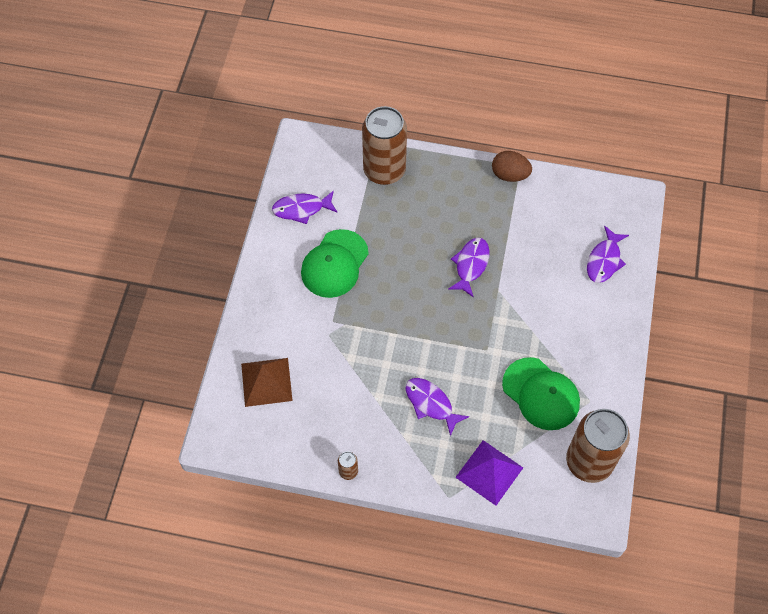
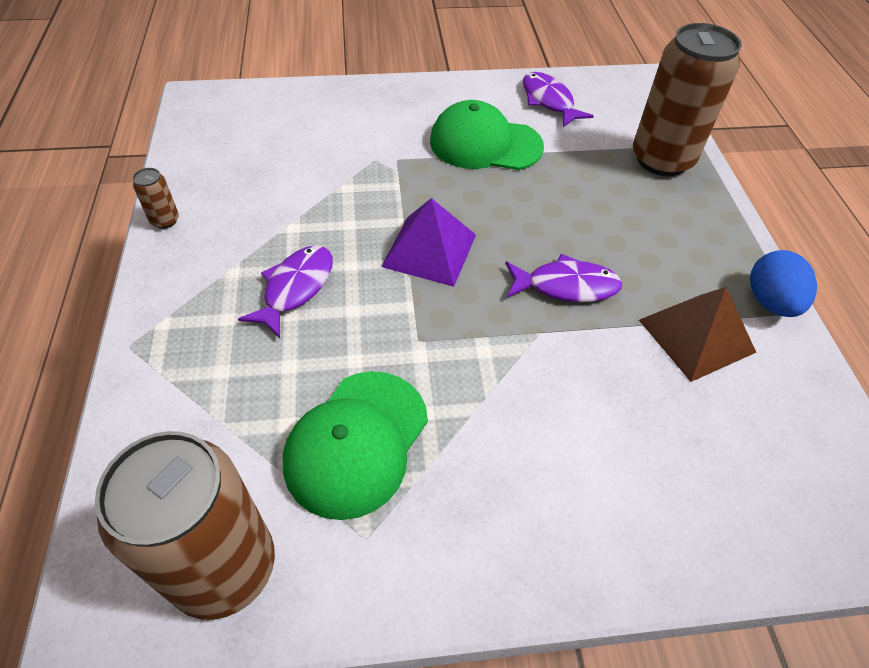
camera: 70 degrees right, 10 degrees down
brown pyramid [241,358,293,407] -> brown pyramid moved to [639,287,756,382]
purple pyramid [455,440,523,506] -> purple pyramid moved to [381,198,476,287]
brown egg [492,151,532,182] -> blue egg [750,250,817,317]
purple fish [587,226,629,283] -> none

